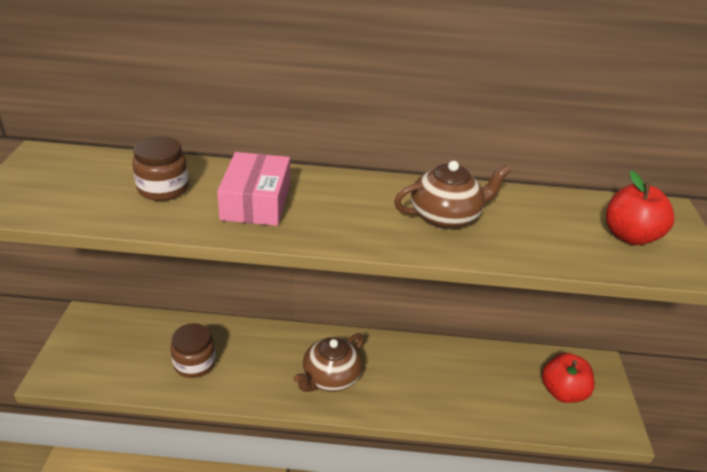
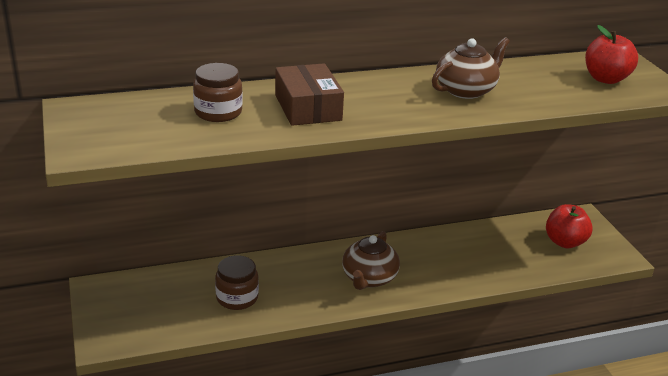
camera: 20 degrees left, 5 degrees down
pink box [217,152,290,226] -> brown box [275,63,344,126]

